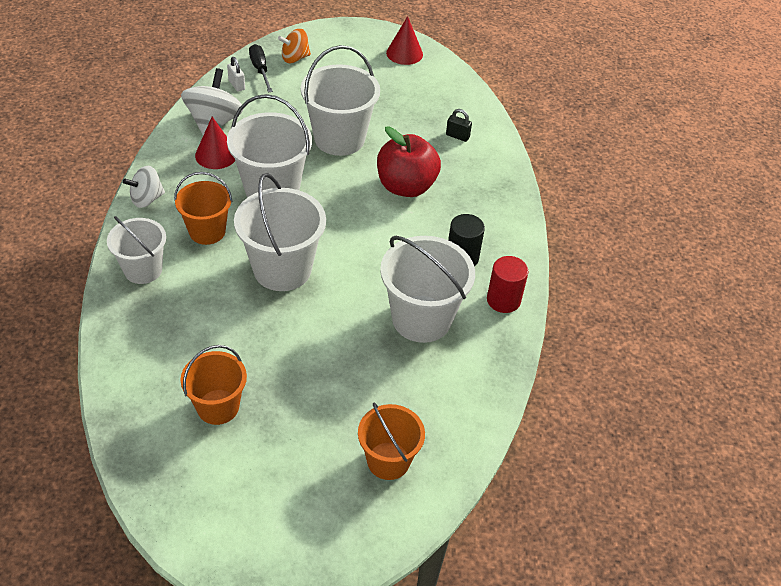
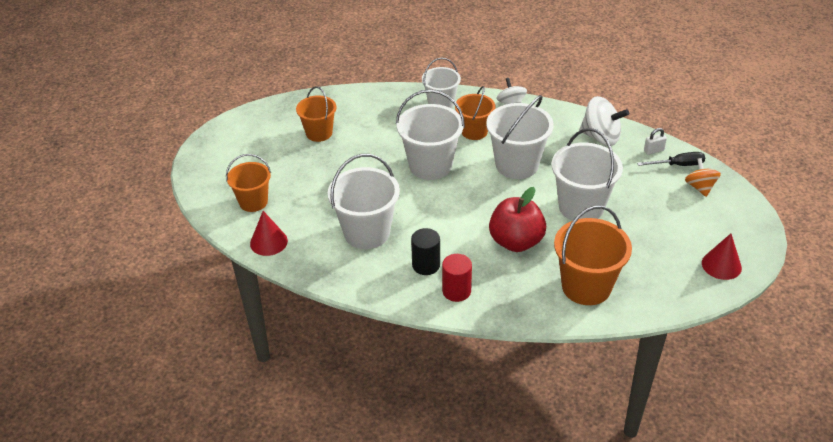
camera: 105 degrees right, 5 degrees down
red cone [195,117,235,169] -> red cone moved to [250,211,288,256]
black padlock [446,109,472,142] -> orange bucket [554,205,632,305]
red cylinder [487,256,528,313] -> red cylinder moved to [442,254,472,302]

